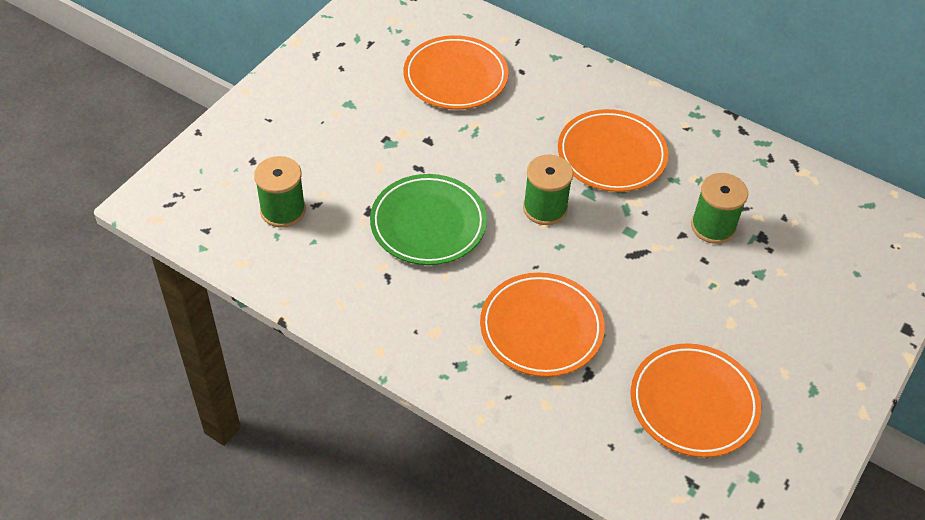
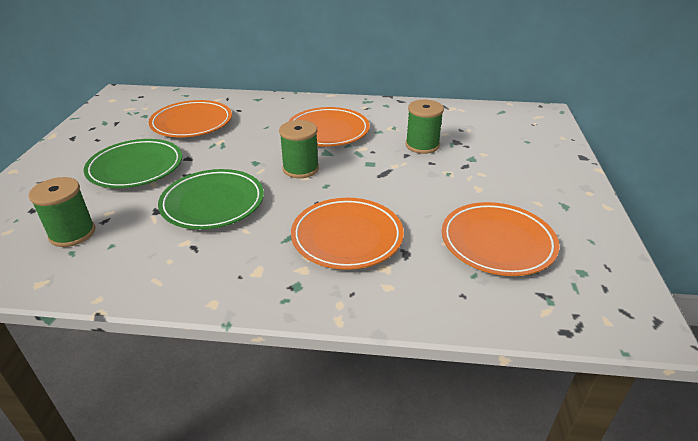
camera: 25 degrees left, 15 degrees down
none -> green plate [84,139,182,188]

